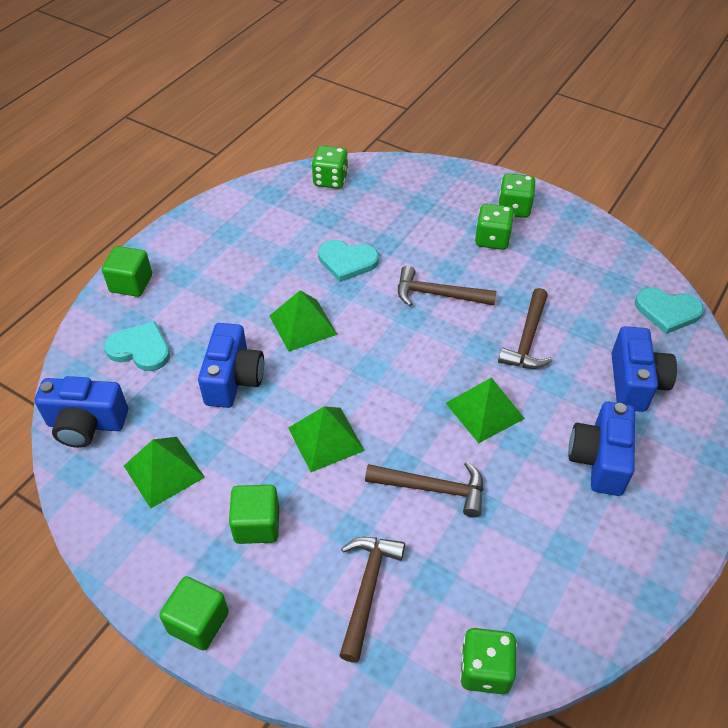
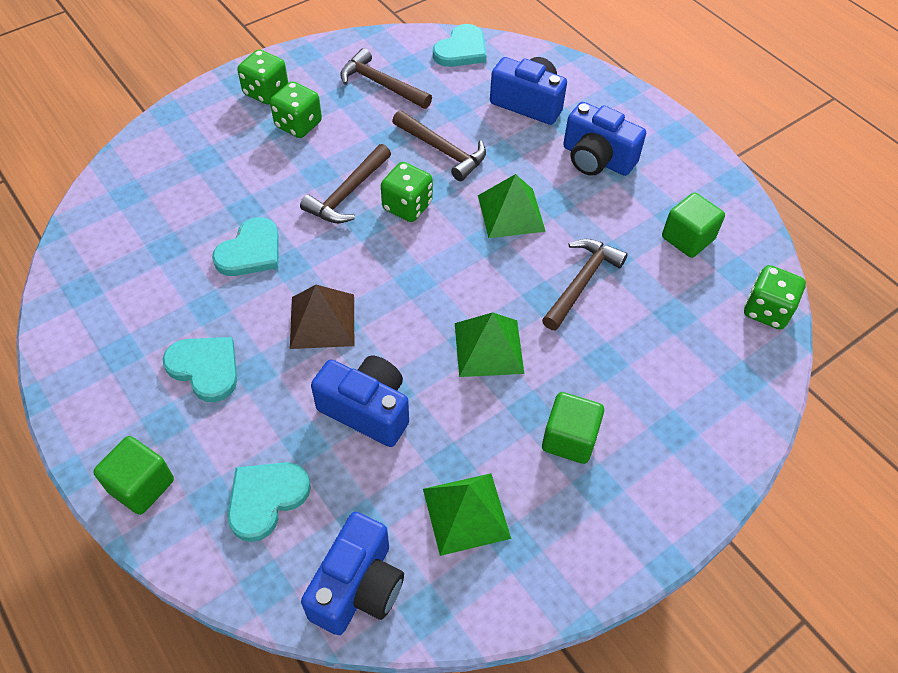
camera: 70 degrees left, 5 degrees up
green cube [159,576,229,651] -> green cube moved to [662,193,725,258]
green pyramid [270,290,338,351] -> brown pyramid [290,285,354,349]
green dice [311,145,348,189] -> green dice moved to [381,162,433,222]
brown hammer [339,537,405,663] -> brown hammer moved to [340,48,432,109]
none -> turquoise heart [162,337,237,402]

